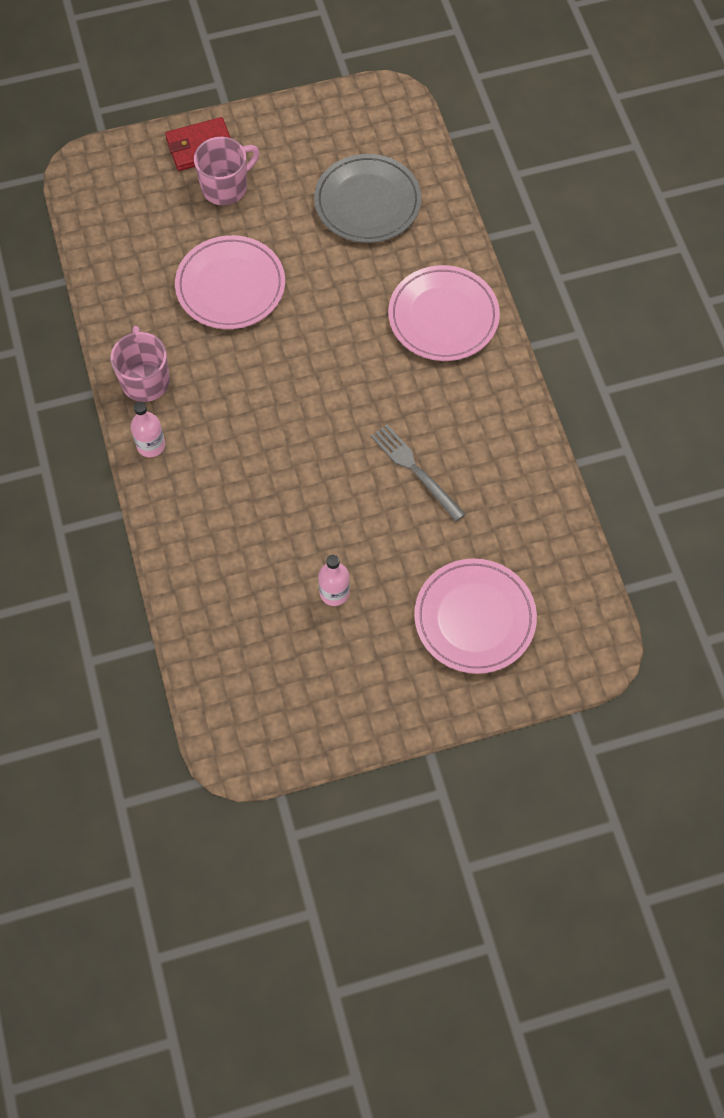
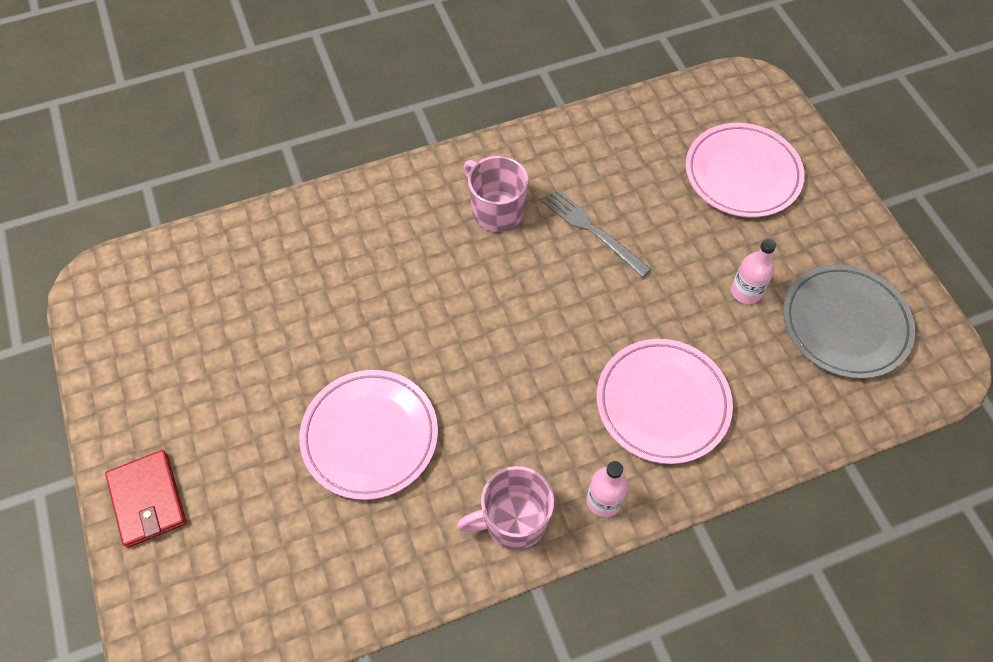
camera: 95 degrees left, 5 degrees down
pink mug [194,137,260,205] -> pink mug moved to [463,156,528,232]
grey plate [314,154,421,243] -> grey plate moved to [783,264,915,379]
grey fork [371,424,465,522] -> grey fork turned 90 degrees clockwise [542,189,651,278]
pink plate [388,265,500,361] -> pink plate moved to [597,339,733,464]

